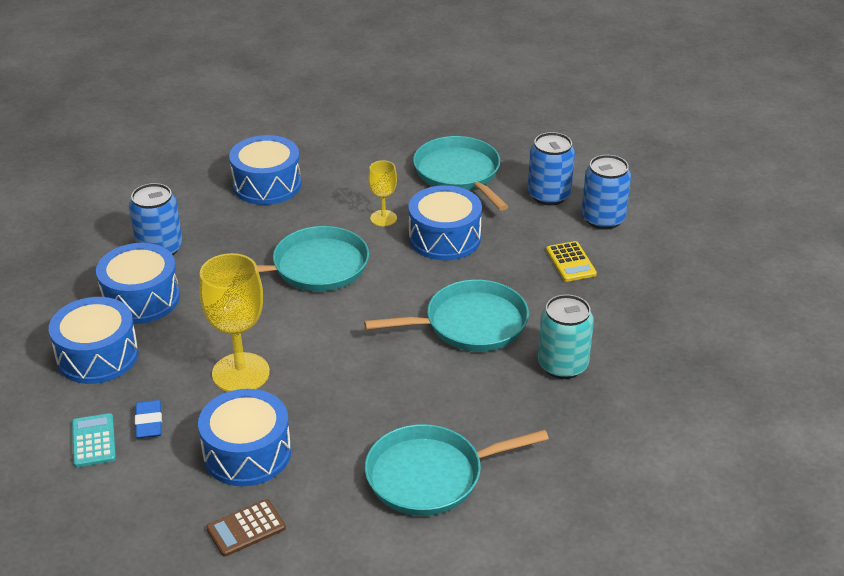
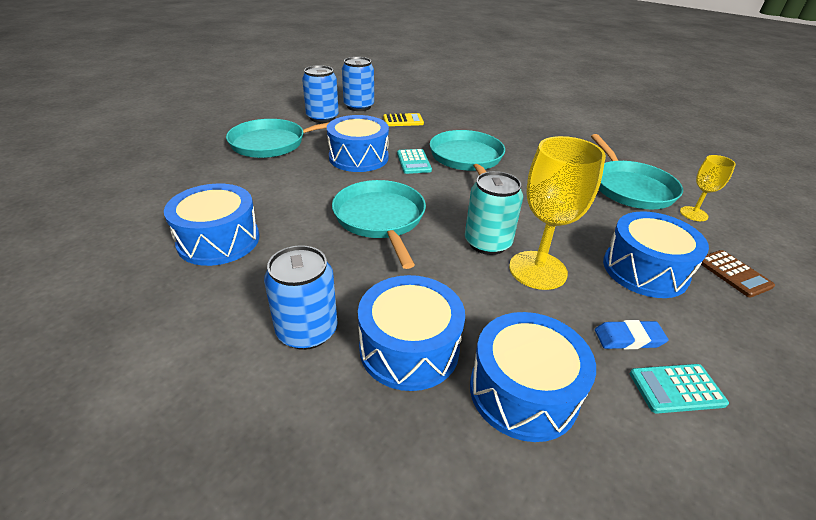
camera: 85 degrees left, 0 degrees up
yellow goblet [368,160,397,226] -> yellow goblet moved to [680,155,736,221]
turquoise can [538,294,594,379] -> turquoise can moved to [465,171,523,255]
none -> turquoise calculator [397,149,432,174]

